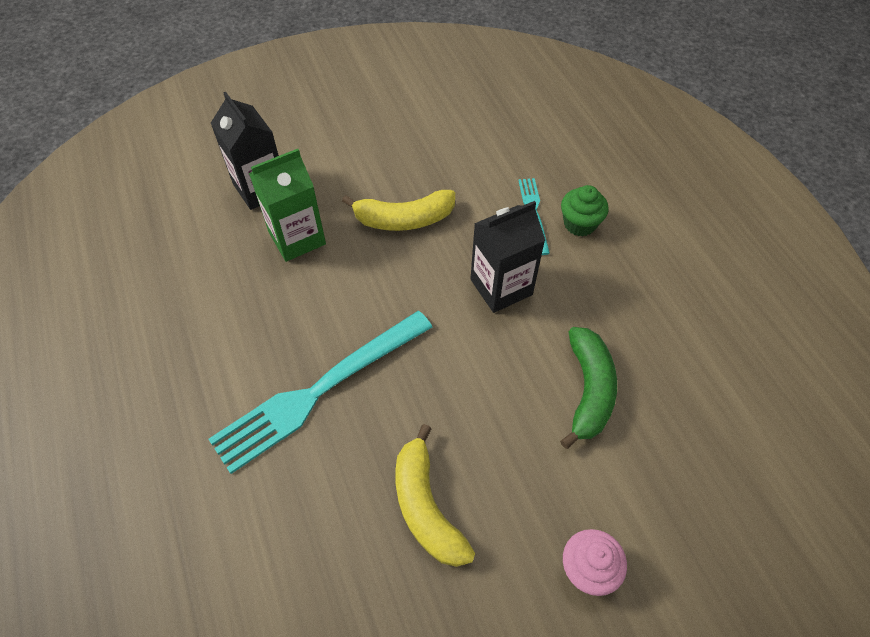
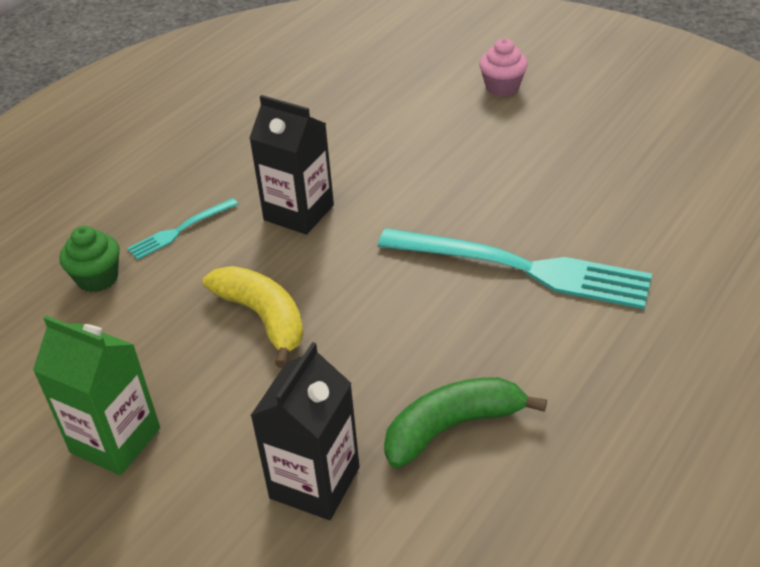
camera: 120 degrees left, 15 degrees down
green carton [249,149,326,262] -> green carton moved to [33,316,160,475]
yellow banana [395,424,475,567] -> none
green banana [560,327,617,449] -> green banana moved to [384,377,547,468]
green cupcake [561,185,609,237] -> green cupcake moved to [60,226,120,292]

